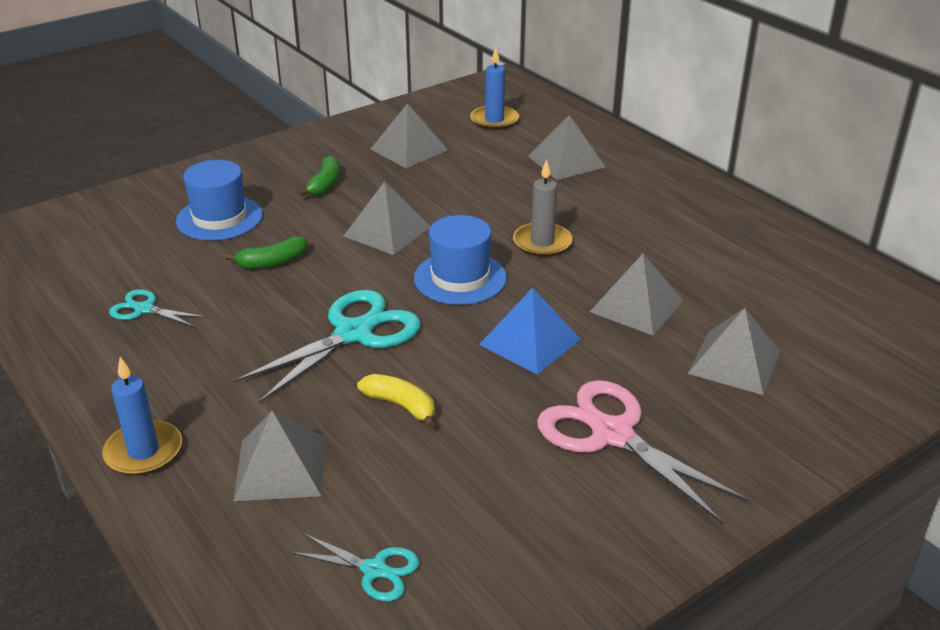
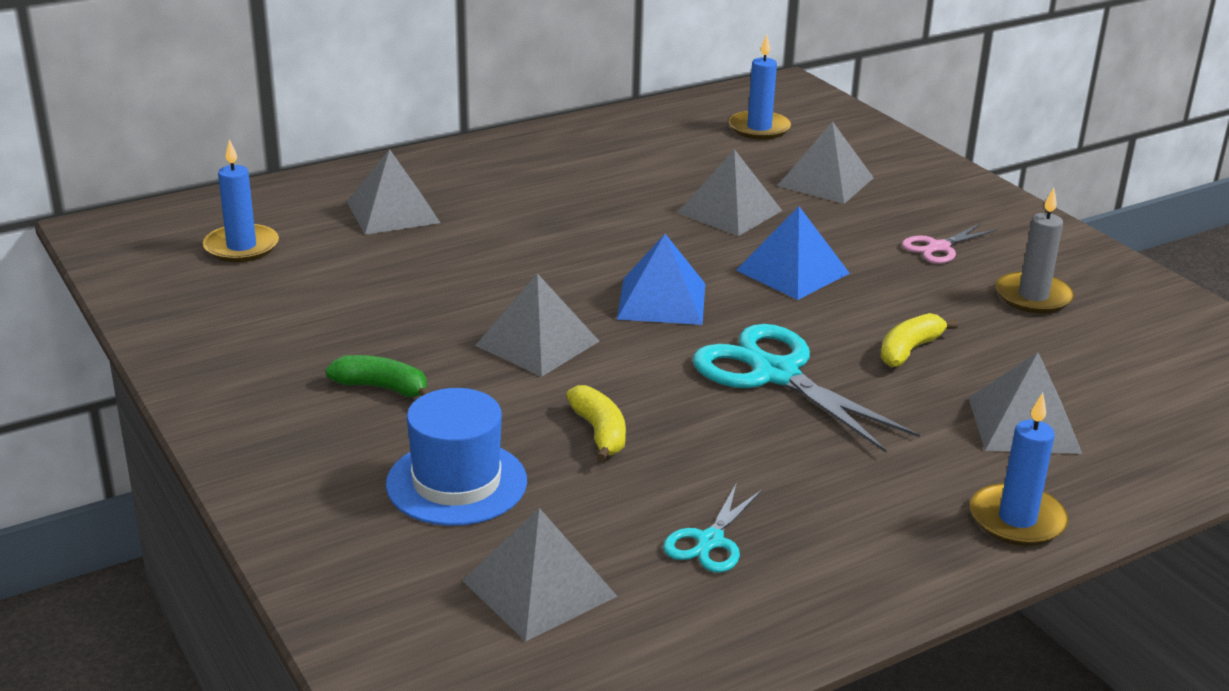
camera: 85 degrees left, 5 degrees down
green banana [225,236,308,269] -> yellow banana [566,385,626,462]
turquoise scissors [290,533,419,602] -> none
grey pyramid [370,103,448,168] -> grey pyramid moved to [462,508,618,642]
blue hat [414,215,507,305] -> blue pyramid [617,234,705,325]
grey candle [513,159,572,257] -> grey candle moved to [995,188,1074,313]
pink scissors [537,380,750,523] -> pink scissors [902,223,997,264], size x0.52
none -> blue candle [729,35,791,140]

